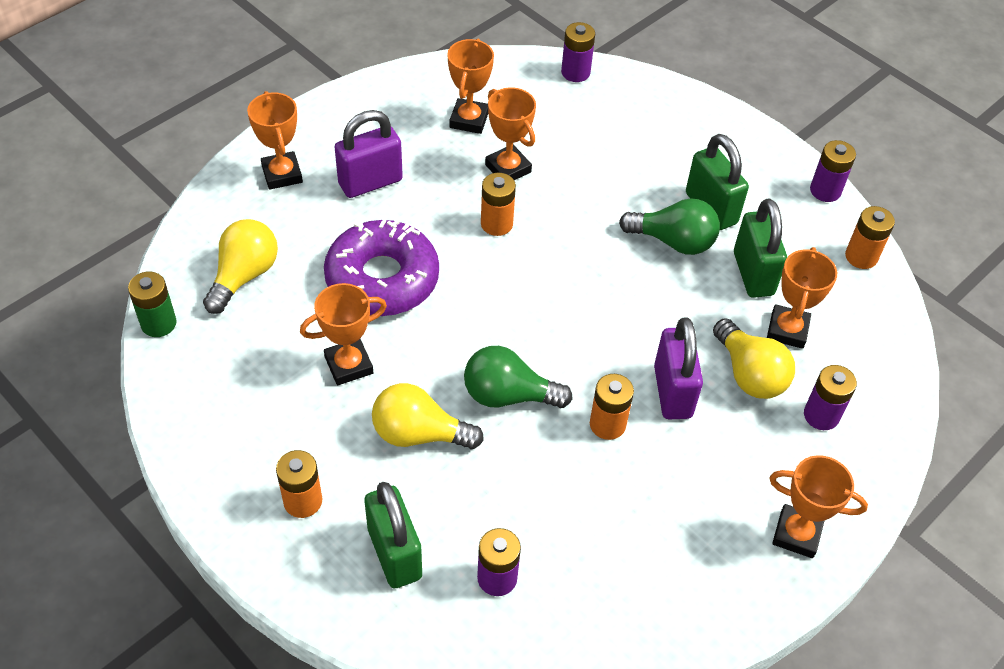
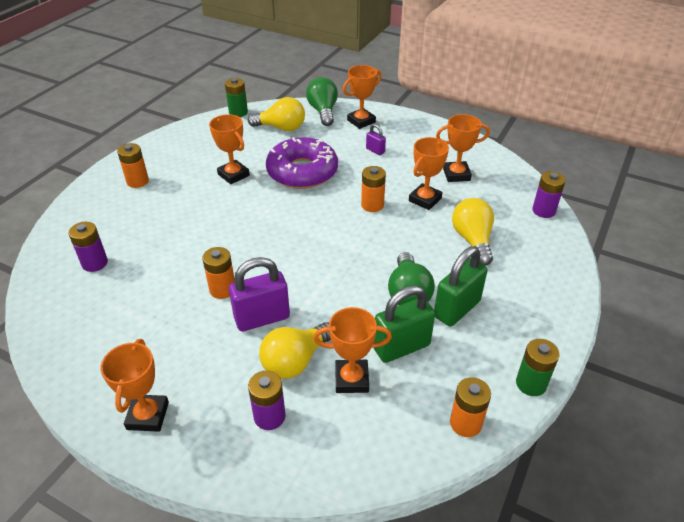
camera: 75 degrees right, 10 degrees down
purple padlock [334,110,403,198] -> purple padlock [366,124,386,155], size x0.50
green padlock [364,482,422,588] -> none
yellow light bulb [372,383,484,449] -> yellow light bulb moved to [452,198,494,266]
green light bulb [464,346,572,408] -> green light bulb moved to [306,77,338,126]
purple battery [810,140,856,202] -> green battery [516,339,559,396]

